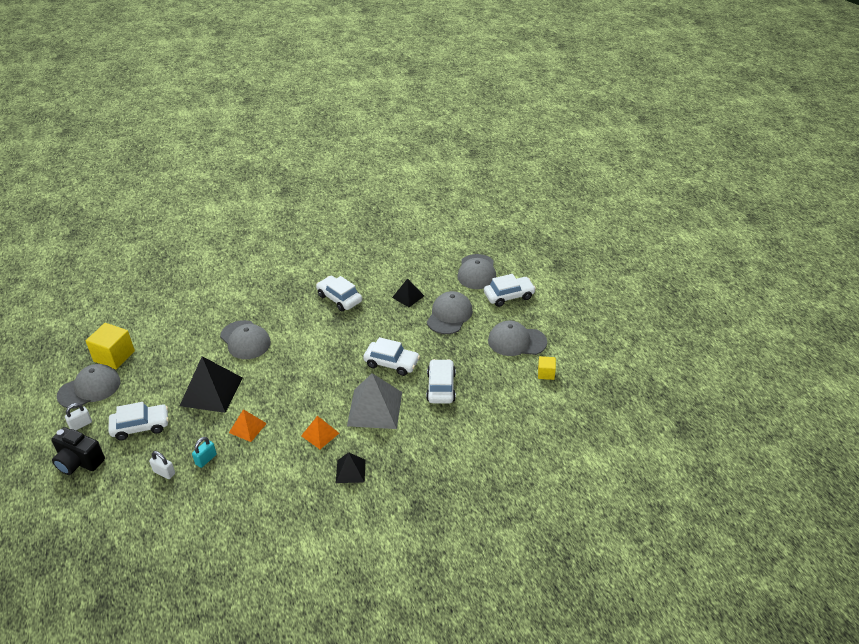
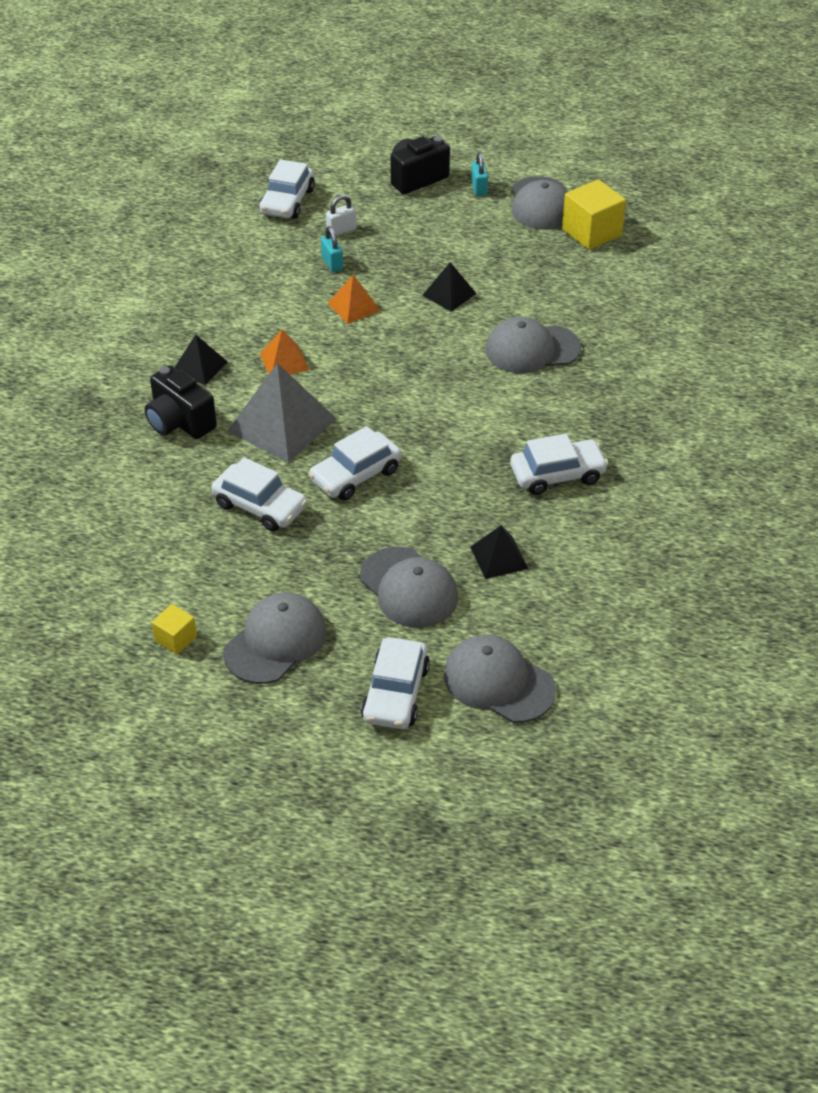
camera: 120 degrees right, 5 degrees up
white padlock [65,403,92,430] -> turquoise padlock [471,152,488,196]
white car [108,402,169,441] -> white car moved to [259,159,315,219]
black pyramid [180,356,243,413] -> black pyramid [422,262,477,312], size x0.54
none -> black camera [145,365,217,439]

